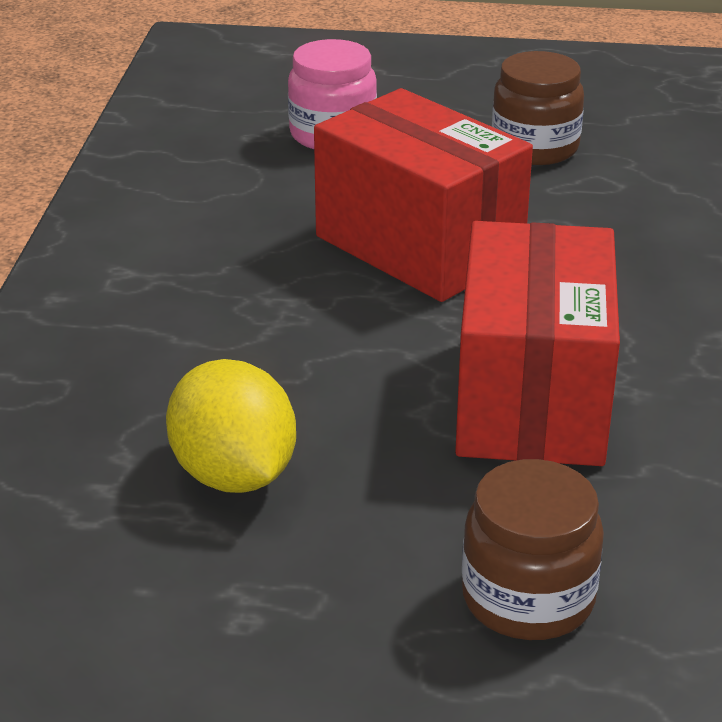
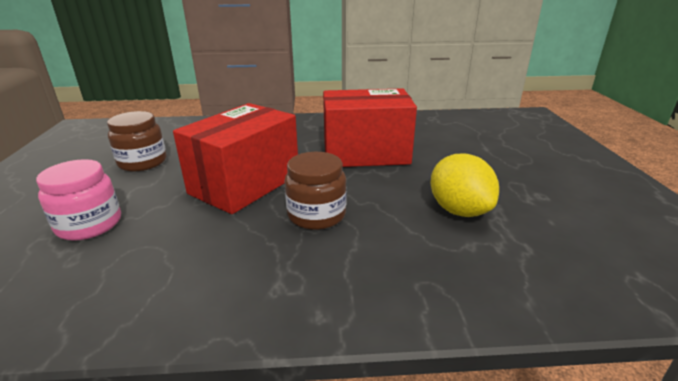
camera: 100 degrees left, 5 degrees down
yellow lemon [166,359,296,493] -> yellow lemon turned 75 degrees counterclockwise [430,153,499,217]
brown jar [462,459,604,640] -> brown jar moved to [284,152,347,230]

